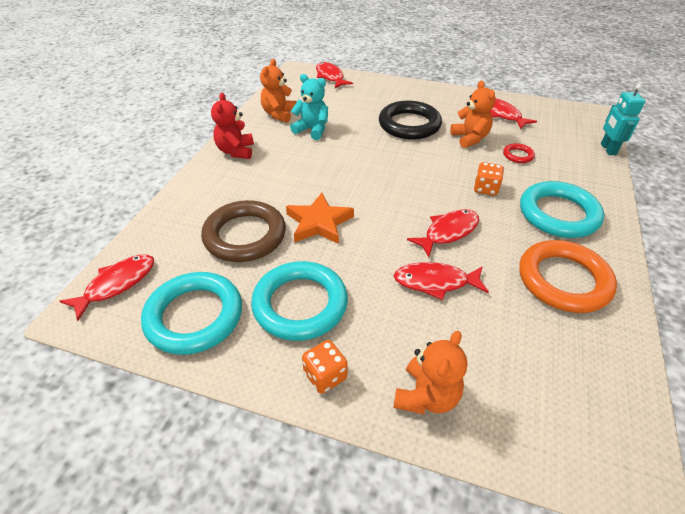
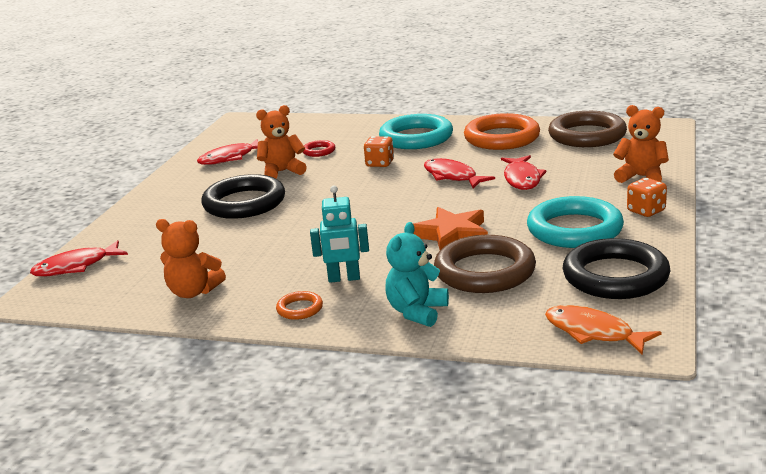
camera: 90 degrees left, 20 degrees down
red fish [60,254,154,321] -> orange fish [545,305,662,355]
turquoise ring [141,272,242,355] -> black ring [563,238,670,299]
red teddy bear [211,93,254,159] -> orange ring [276,291,323,320]
turquoise teddy bear [290,74,328,140] -> turquoise teddy bear moved to [385,222,449,327]
turquoise robot [601,84,645,155] -> turquoise robot moved to [310,186,369,283]
none -> brown ring [548,111,627,147]

